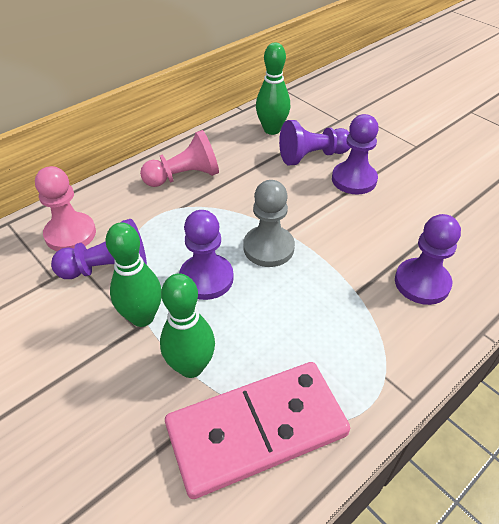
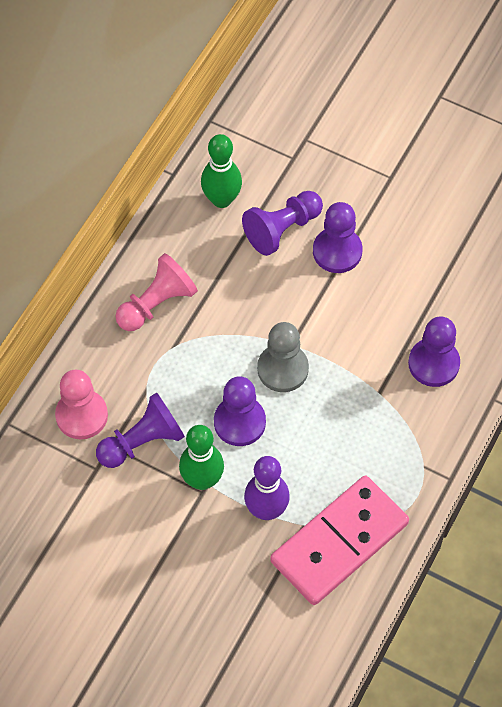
camera: 20 degrees left, 15 degrees up
green bowling pin [160,273,215,378] -> purple bowling pin [244,456,290,520]

